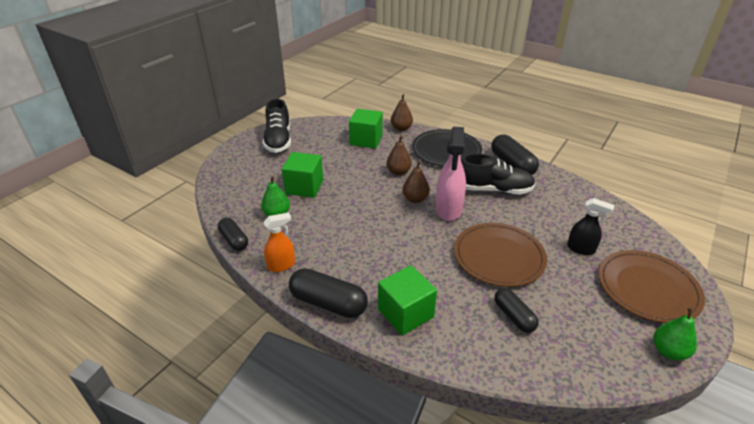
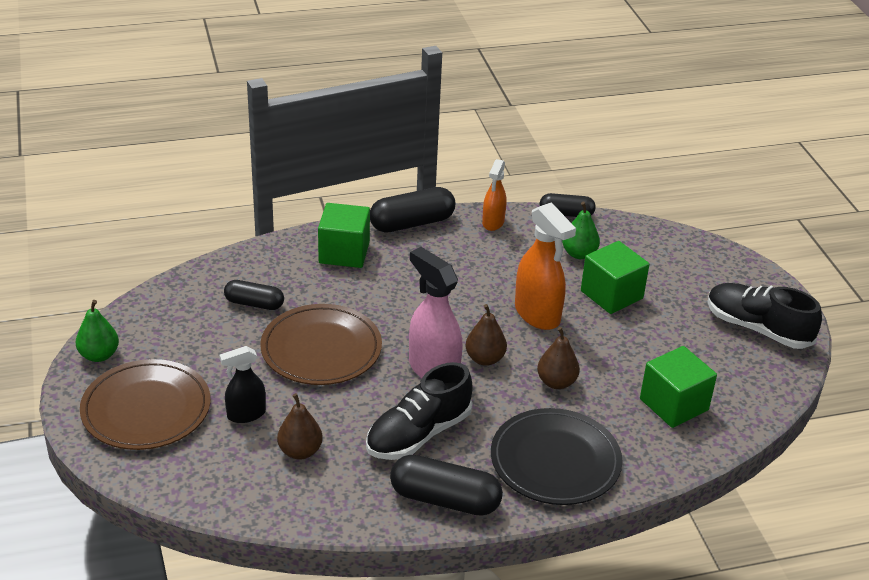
camera: 130 degrees right, 0 degrees up
brown pear [391,94,413,131] -> brown pear moved to [277,393,323,460]
none -> orange spray bottle [515,202,576,330]

